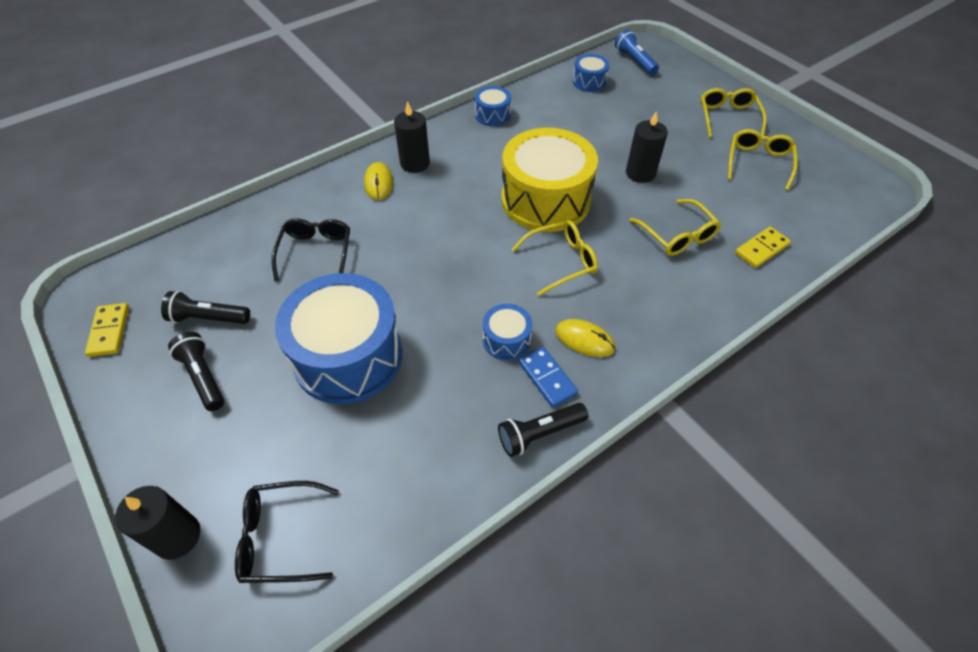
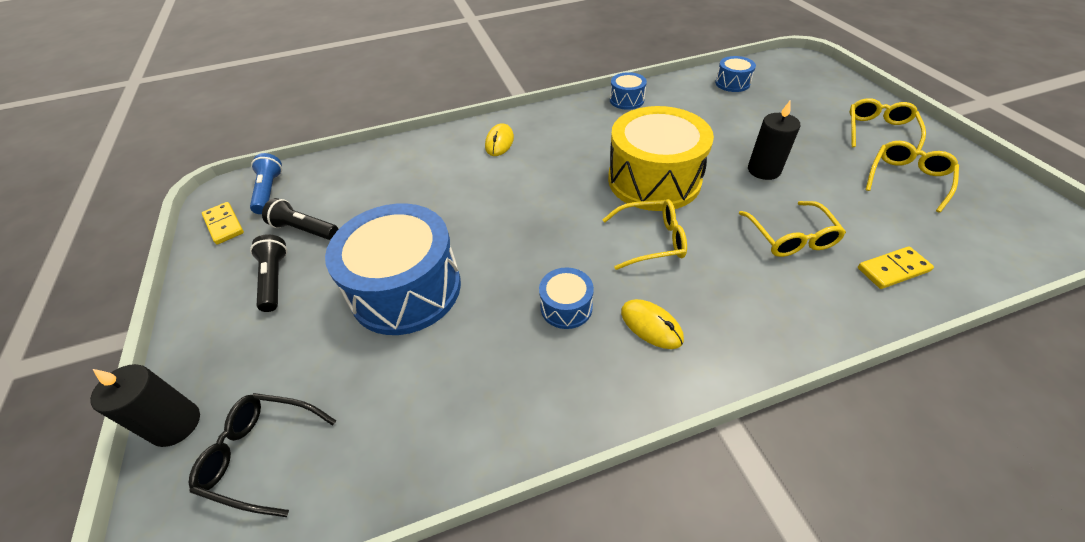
camera: 20 degrees right, 5 degrees down
yellow domino [85,303,129,357] -> yellow domino turned 45 degrees counterclockwise [202,202,244,245]
black glasses [272,218,350,282] -> none
black candle [394,101,430,173] -> none
black flashlight [498,403,588,457] -> none
blue domino [518,346,578,408] -> none
blue flashlight [615,30,659,75] -> blue flashlight moved to [250,153,282,214]

